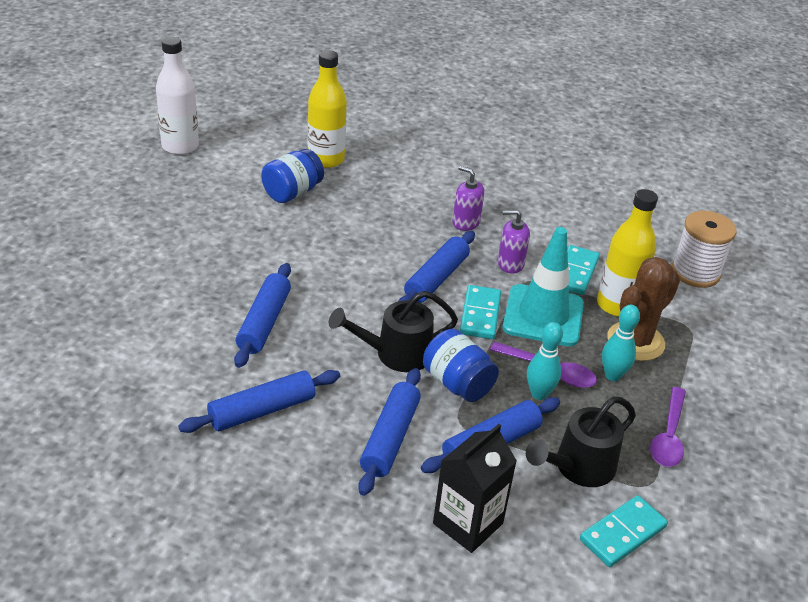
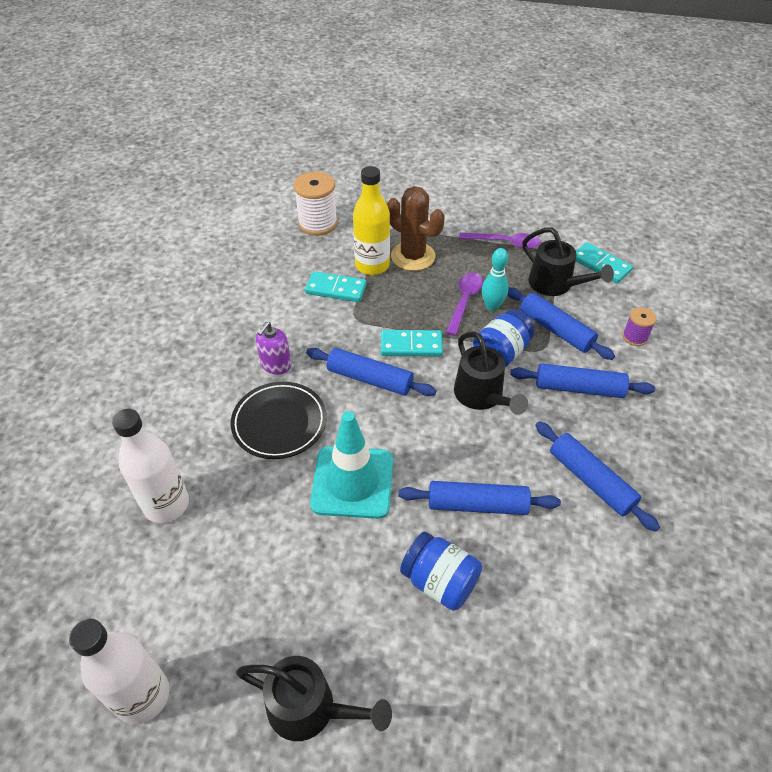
camera: 95 degrees left, 10 degrees up
blue jar [261,149,324,203] -> blue jar moved to [400,532,482,611]
yellow bottle [308,50,347,168] -> white bottle [112,409,189,523]
black carton [433,424,517,553] -> purple spool [623,307,657,346]
purple soap dispenser [498,210,530,274] -> none
turquoise traffic cone [502,227,584,346] -> turquoise traffic cone moved to [310,411,393,519]
turquoise bowling pin [602,305,640,381] -> none
none -> black plate [230,382,327,459]
none -> black watering can [236,656,392,741]

